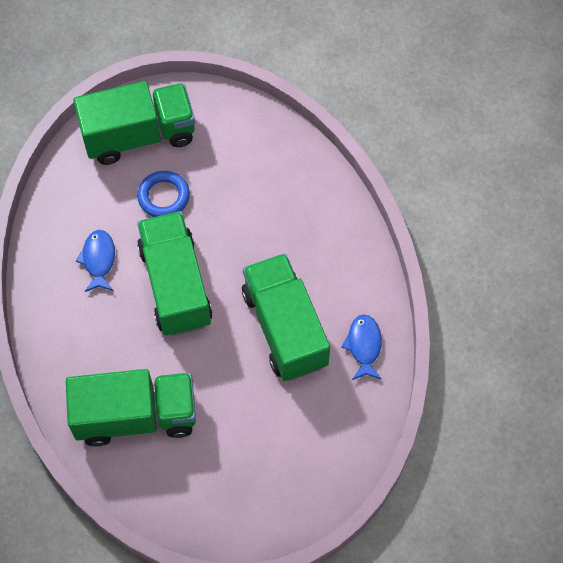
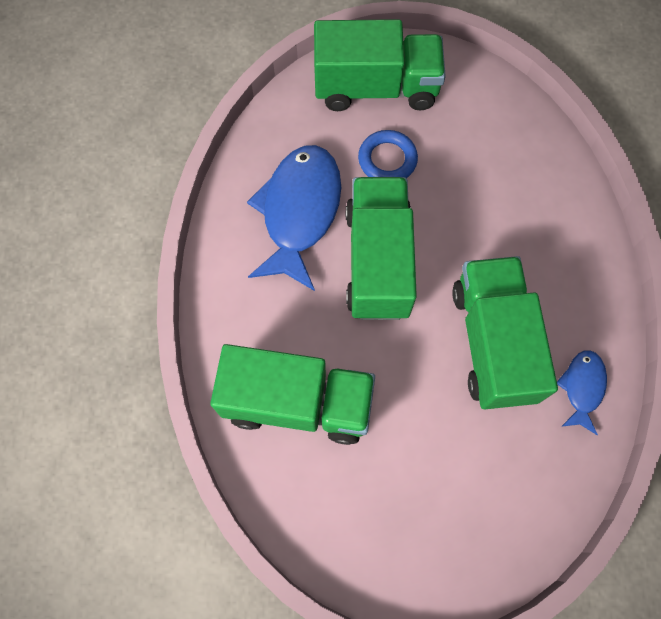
camera: 15 degrees right, 5 degrees up
blue fish [76,230,115,292] -> blue fish [247,145,341,291], size x2.00

